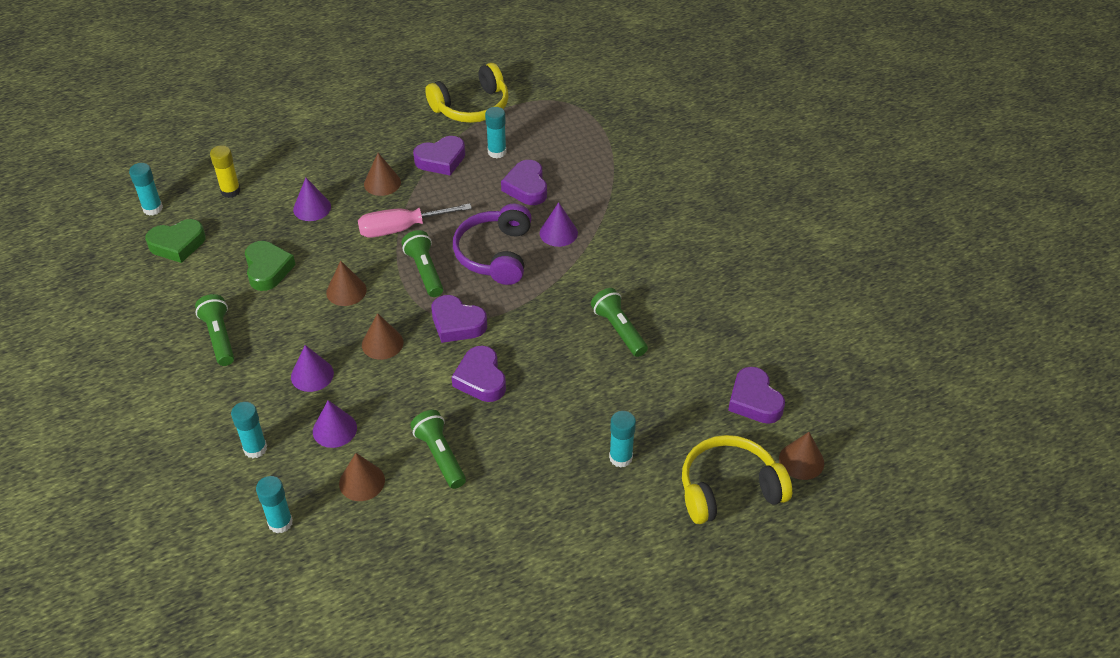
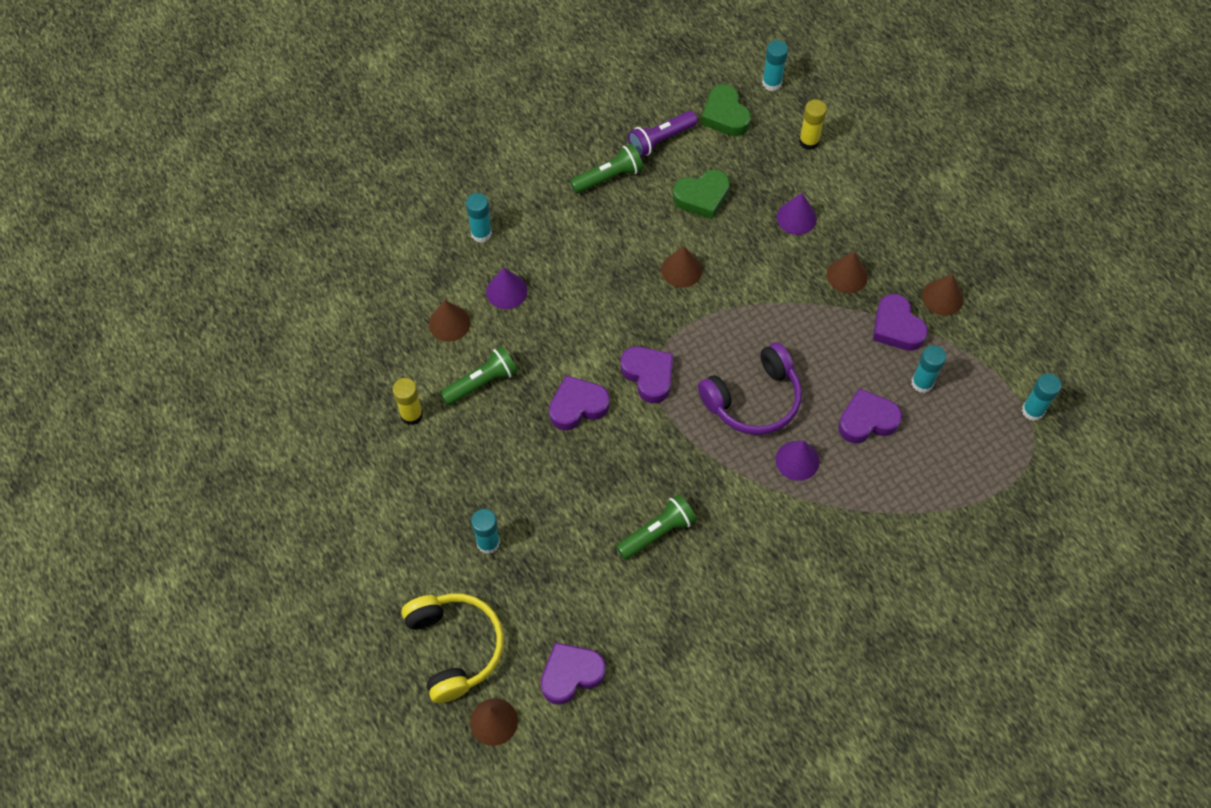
camera: 85 degrees right, 15 degrees up
turquoise glue stick [256,476,293,533] -> turquoise glue stick moved to [1022,374,1061,421]
purple cone [291,345,334,392] -> none
pink screwdriver [358,203,472,237] -> none
brown cone [362,313,404,360] -> brown cone moved to [922,274,964,316]
green flashlight [401,230,443,297] -> none
yellow headphones [425,63,509,123] -> none
purple heart [432,295,487,343] -> purple heart turned 120 degrees clockwise [621,346,673,403]
purple headphones [453,204,532,285] -> purple headphones turned 150 degrees clockwise [698,342,802,435]
none -> yellow glue stick [392,378,423,425]
none -> purple flashlight [628,111,698,157]

